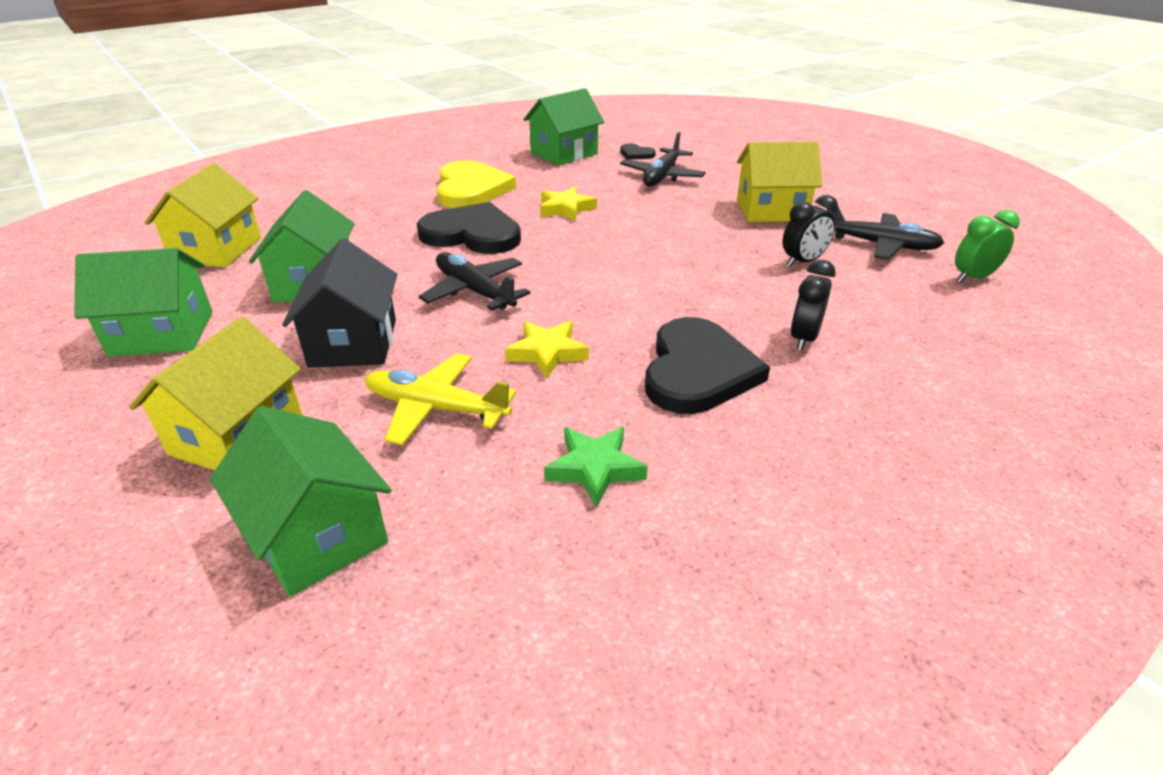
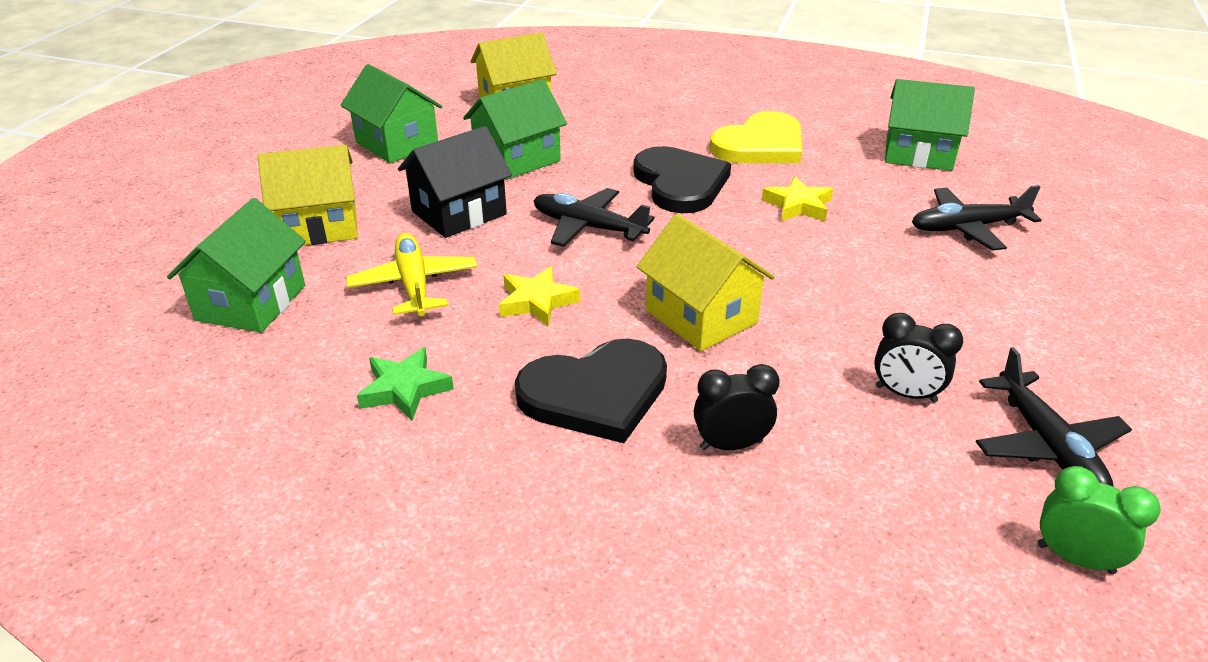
camera: 55 degrees right, 0 degrees up
black plane [419,252,530,311] -> black plane turned 75 degrees counterclockwise [533,188,655,247]
black heart [620,144,656,160] -> none
yellow house [737,141,822,222] -> yellow house moved to [637,214,775,351]

